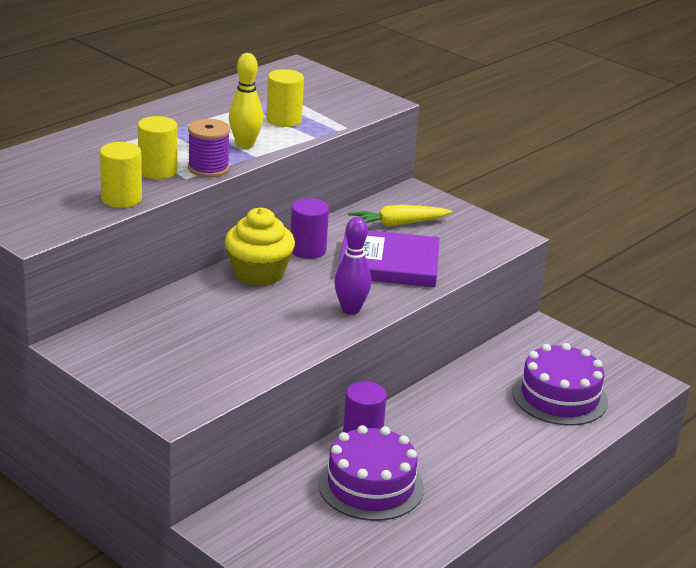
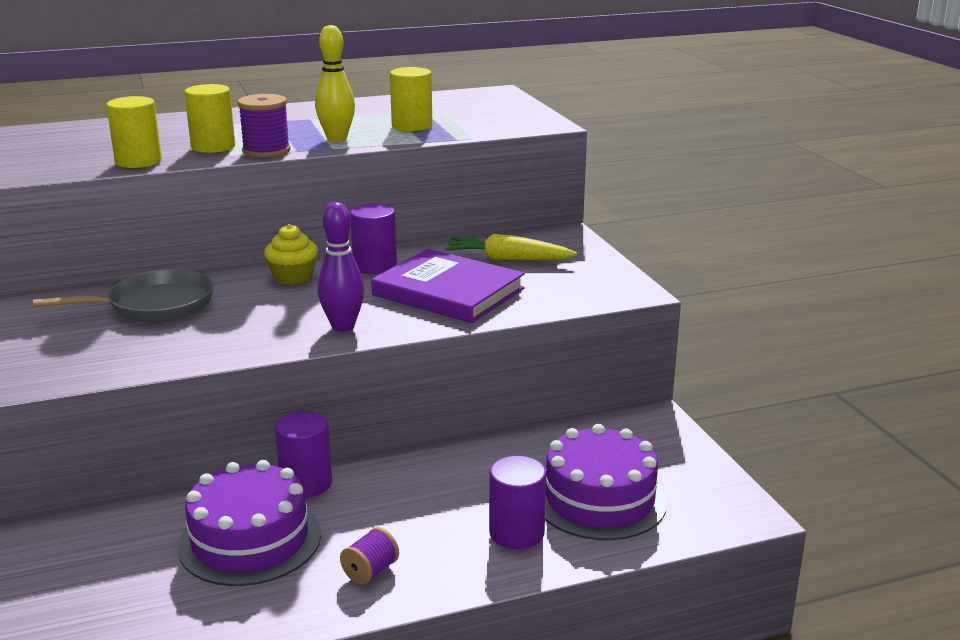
camera: 30 degrees right, 5 degrees down
yellow cupcake [225,208,295,286] -> yellow cupcake [264,224,318,285], size x0.64
none -> grey pan [33,269,214,322]
none -> purple spool [340,527,399,585]
none -> purple cylinder [489,456,546,549]

